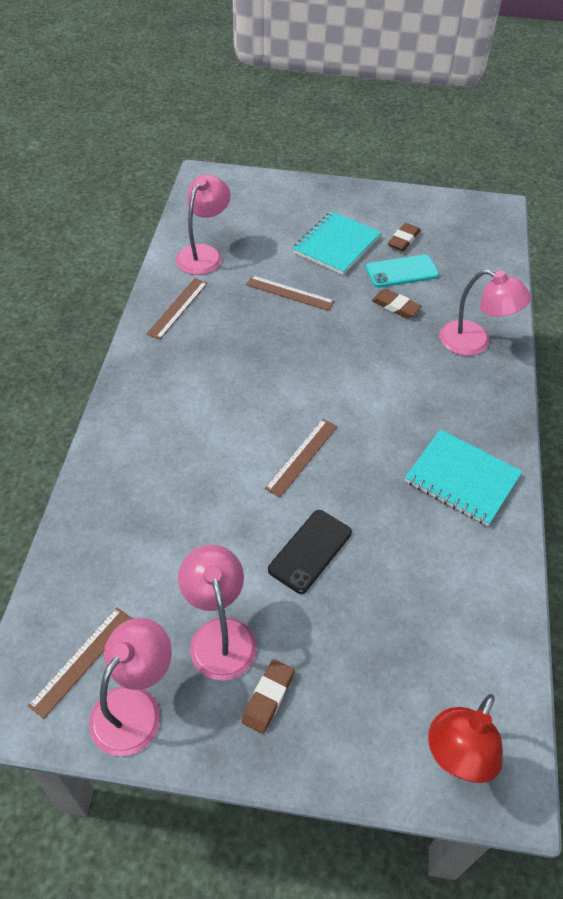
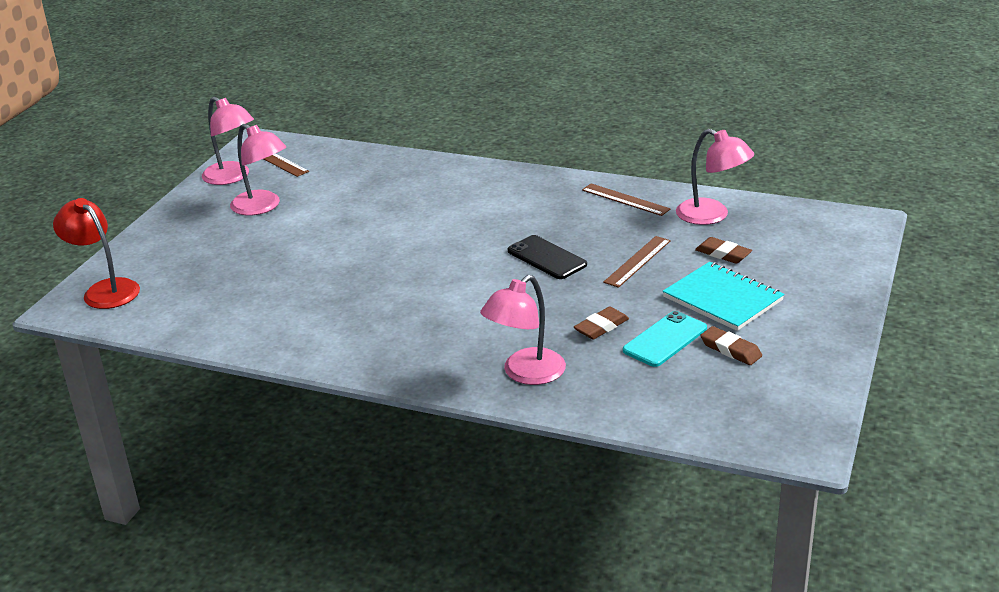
camera: 105 degrees right, 20 degrees down
pink lamp [178,545,257,681] -> pink lamp turned 45 degrees clockwise [230,124,286,215]
brown eraser [242,659,294,734] -> brown eraser moved to [695,237,752,264]
brown ruler [265,419,337,497] -> none
black phone [268,510,352,594] -> black phone moved to [508,235,587,279]
turquoise phone [366,255,439,288] -> turquoise phone turned 45 degrees clockwise [623,311,707,367]
turquoise notebook [405,429,523,526] -> none

